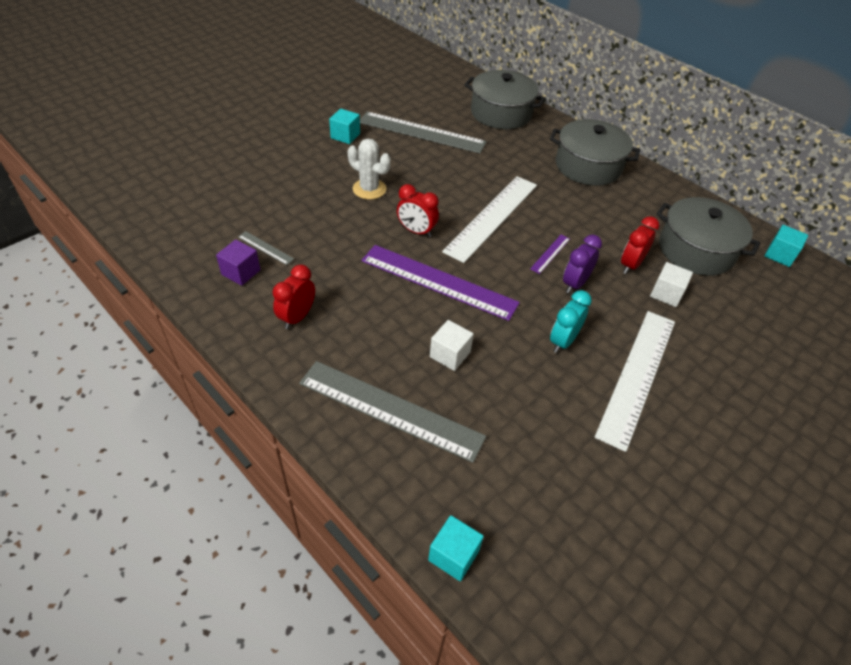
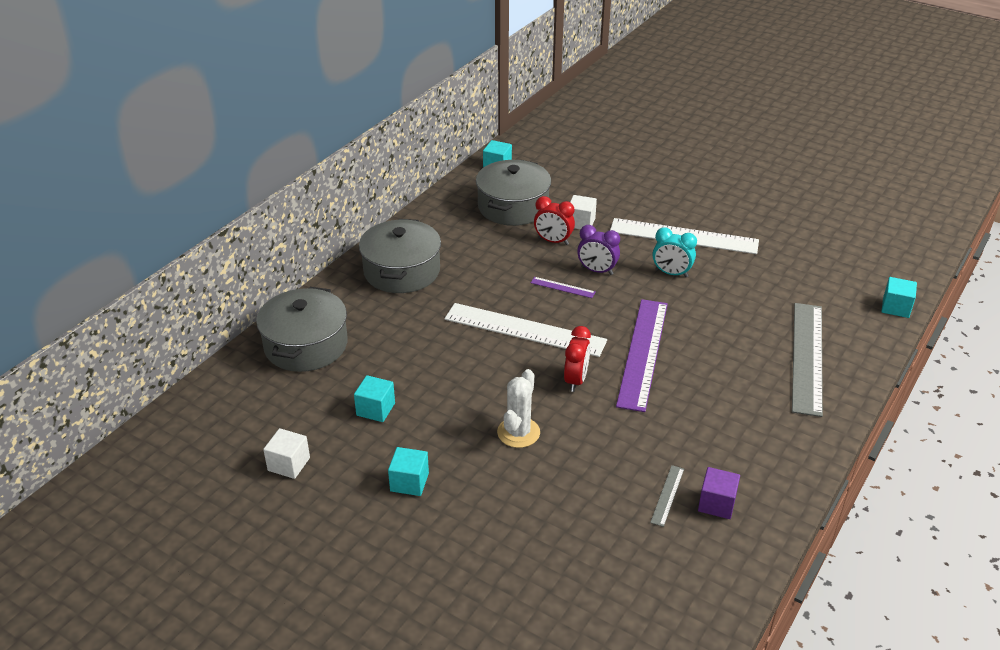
camera: 100 degrees left, 10 degrees down
red clock [273,264,315,329] -> none
grey ruler [360,111,487,154] -> turquoise cube [354,375,395,422]
white cube [430,320,474,371] -> white cube moved to [263,428,310,479]

